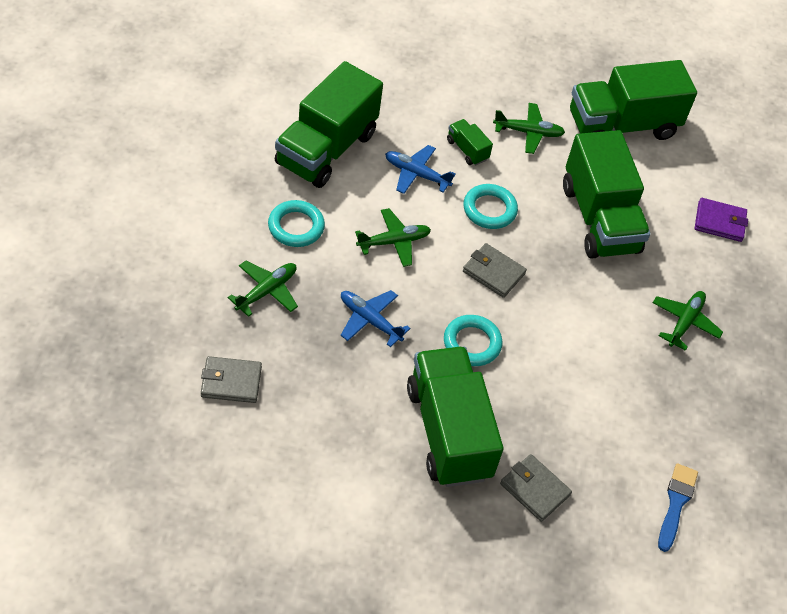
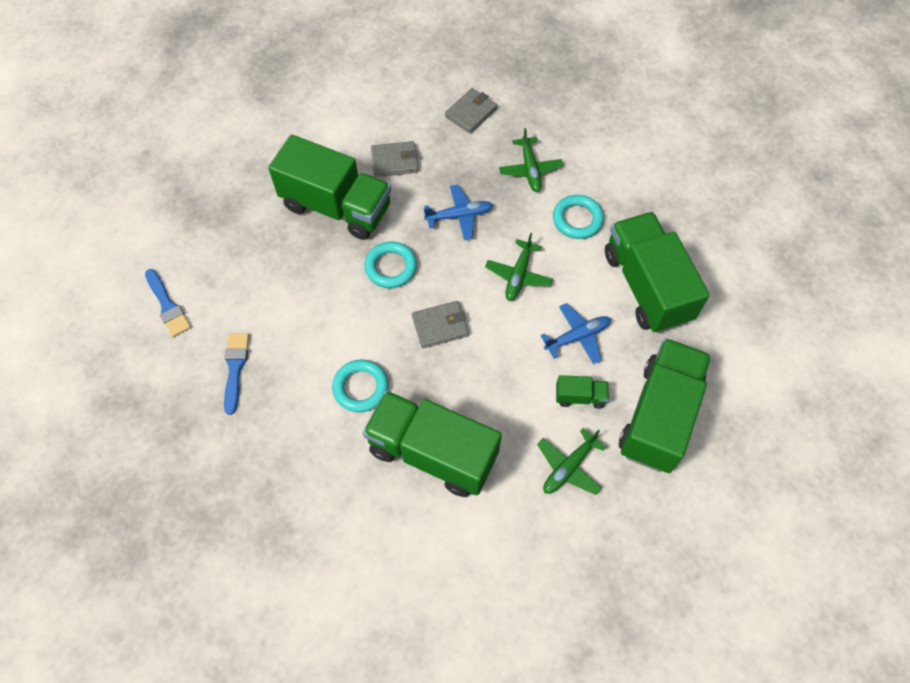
camera: 135 degrees right, 10 degrees up
turquoise ring [463,184,518,229] -> turquoise ring moved to [332,359,389,412]
grey wallet [500,454,572,522] -> grey wallet moved to [371,141,418,177]
green truck [570,60,697,140] -> green truck moved to [619,338,712,473]
green plane [653,291,723,351] -> none
purple wallet [695,198,748,242] -> none
none -> blue brush [224,334,249,415]

